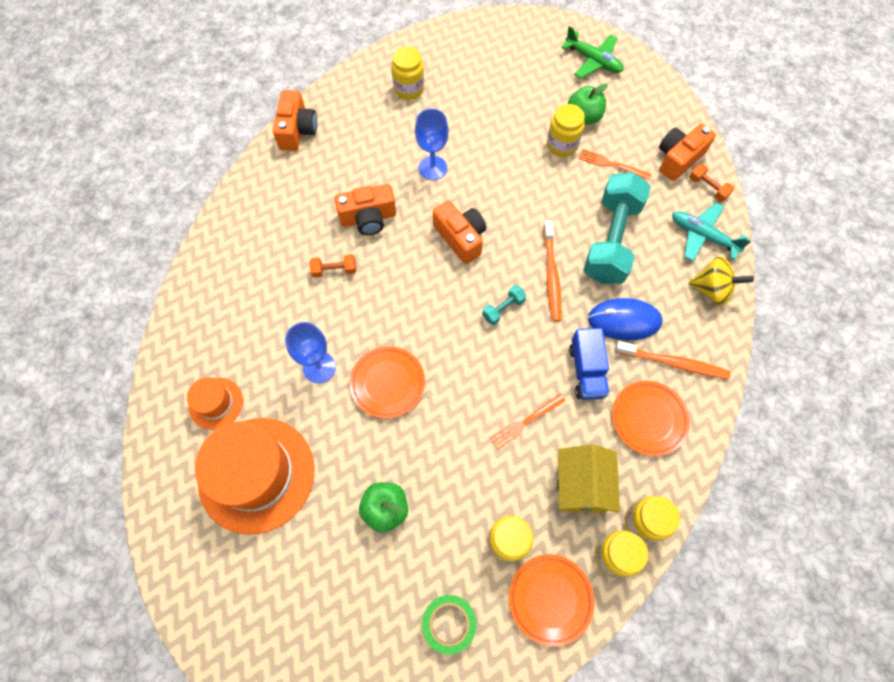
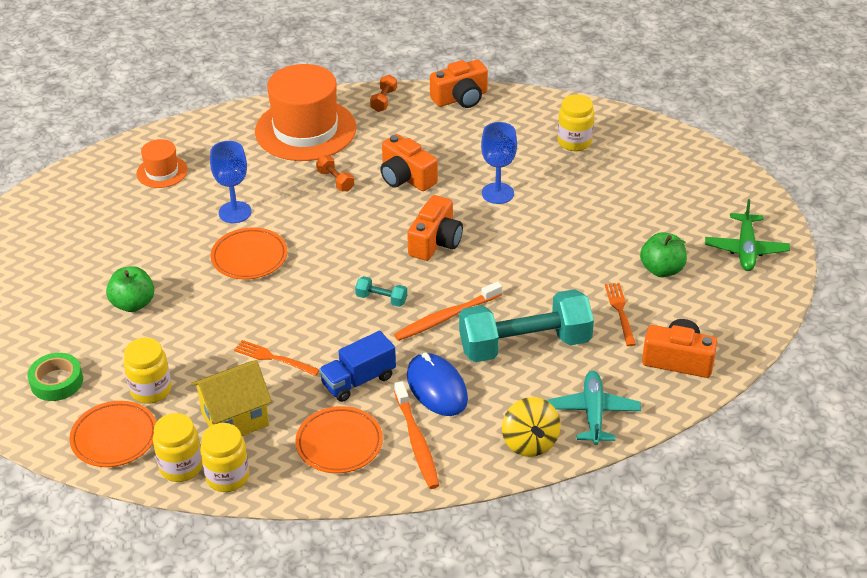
camera: 60 degrees right, 25 degrees down
orange hat [195,418,315,535] -> orange hat moved to [255,64,356,161]
yellow jar [547,104,585,157] -> none
orange dumbbell [689,164,734,202] -> orange dumbbell moved to [370,75,397,112]

